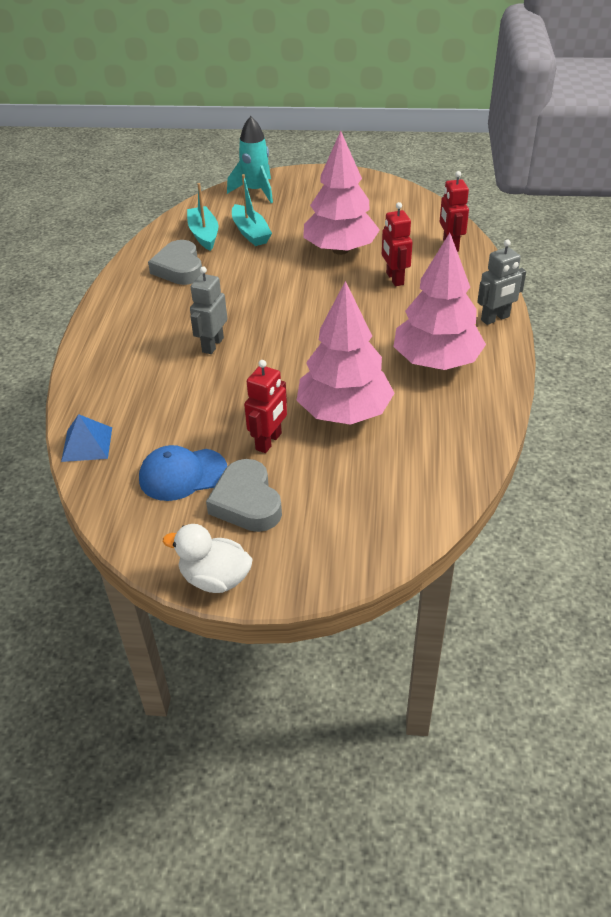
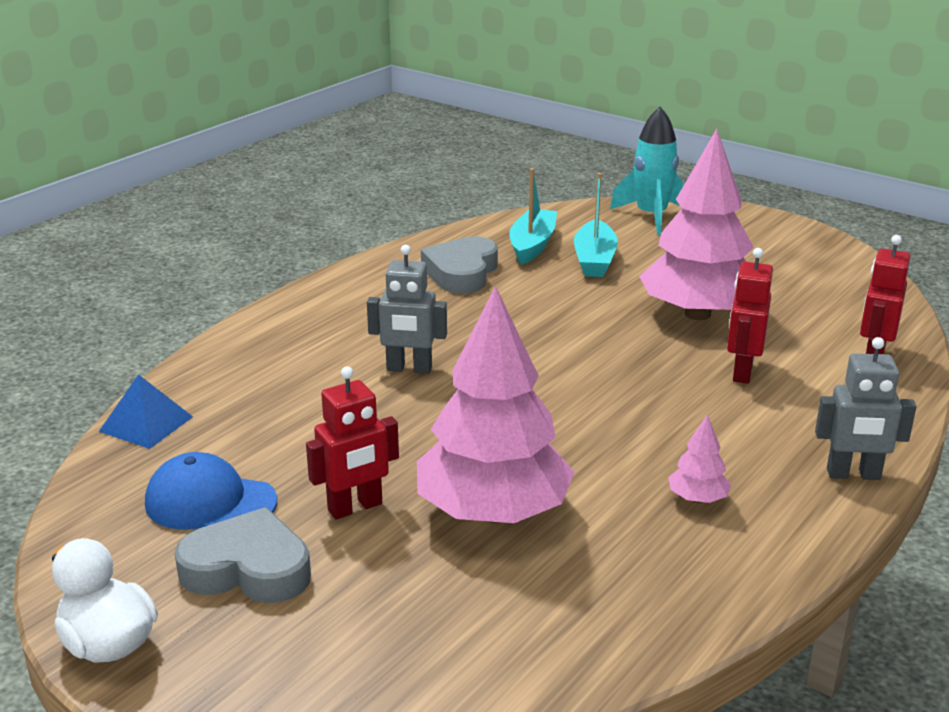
camera: 30 degrees right, 15 degrees down
grey robot [190,266,227,354] -> grey robot turned 135 degrees counterclockwise [367,245,447,374]
grey heart [206,459,282,532] -> grey heart turned 90 degrees clockwise [174,507,311,603]
pink tree [393,233,486,370] -> pink tree [668,415,732,503], size x0.40

